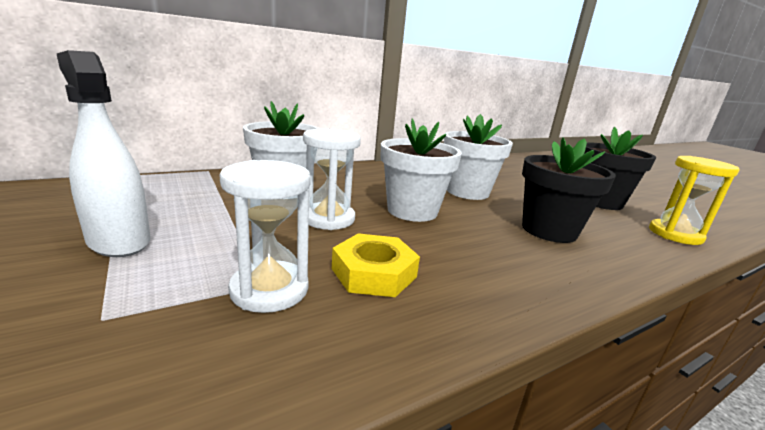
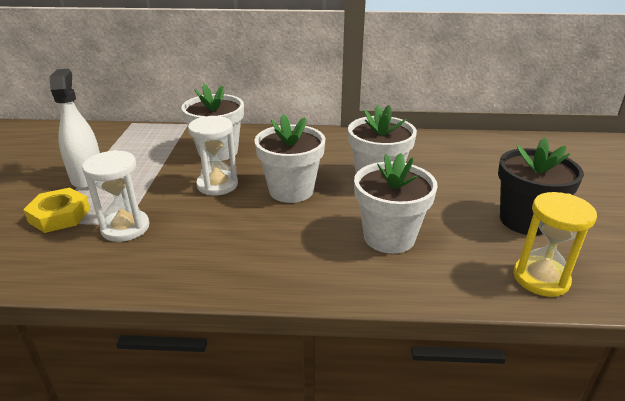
camera: 35 degrees right, 10 degrees up
yellow nut [332,233,420,297] -> yellow nut moved to [23,188,90,233]
black flower pot [522,137,616,243] -> white flower pot [354,153,438,254]

